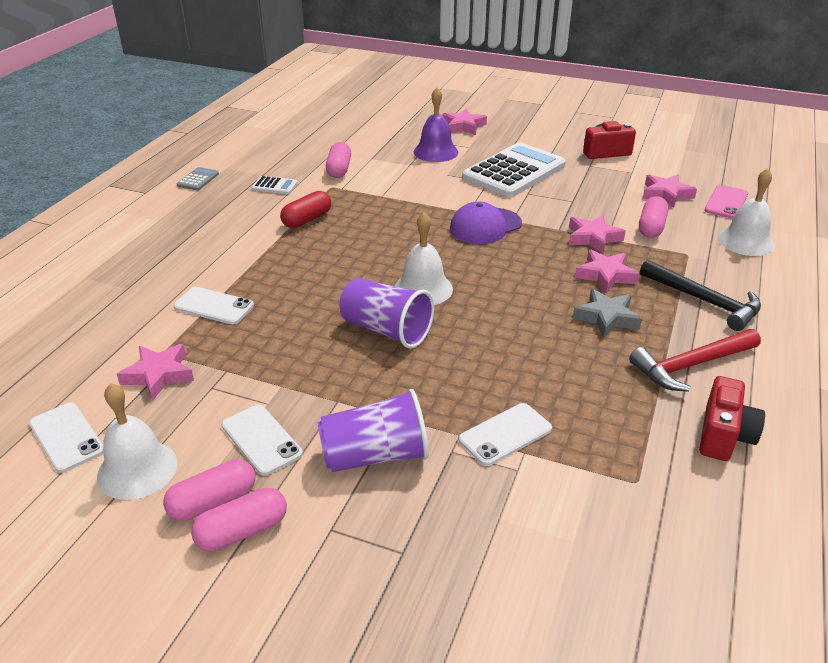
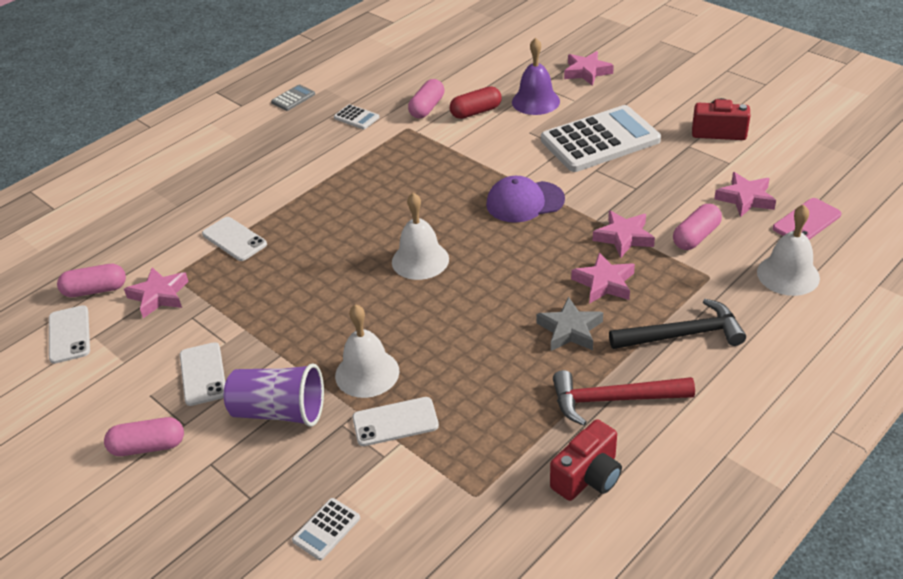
camera: 25 degrees right, 5 degrees up
white bell [97,383,177,500] -> white bell moved to [335,304,399,398]
pink capsule [163,459,255,521] -> pink capsule moved to [57,264,126,297]
red capsule [280,191,331,228] -> red capsule moved to [450,86,502,119]
purple cup [340,278,434,349] -> none
black hammer [640,259,761,331] -> black hammer turned 75 degrees counterclockwise [609,299,746,349]
none -> white calculator [292,498,360,560]

